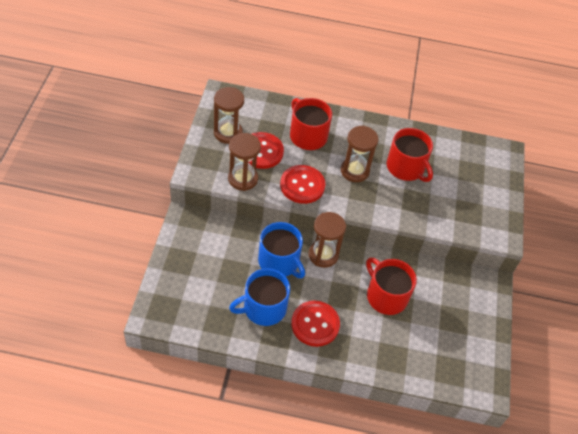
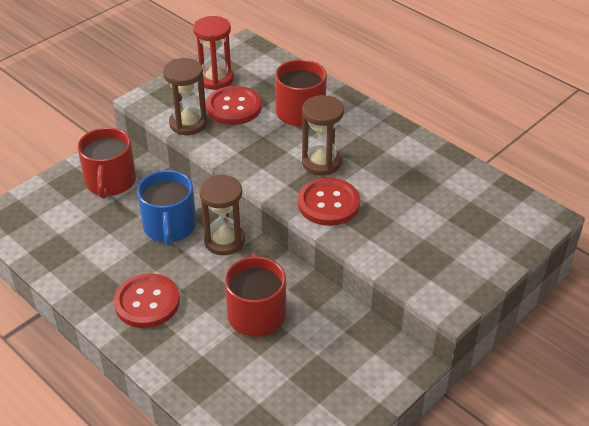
camera: 40 degrees right, 10 degrees down
brown hourglass [214,87,244,144] -> red hourglass [193,16,234,90]
blue mug [229,268,290,326] -> none
red button [280,165,325,204] -> red button moved to [298,177,360,226]
red mug [387,128,433,182] -> red mug moved to [77,127,136,199]

